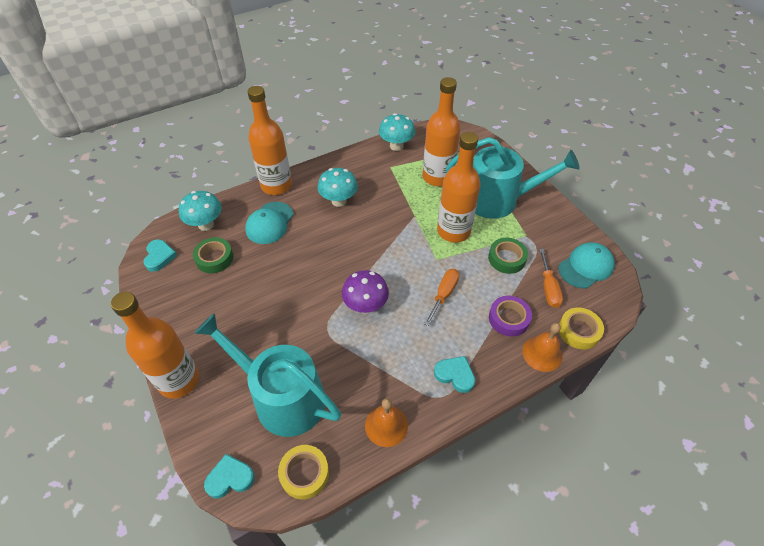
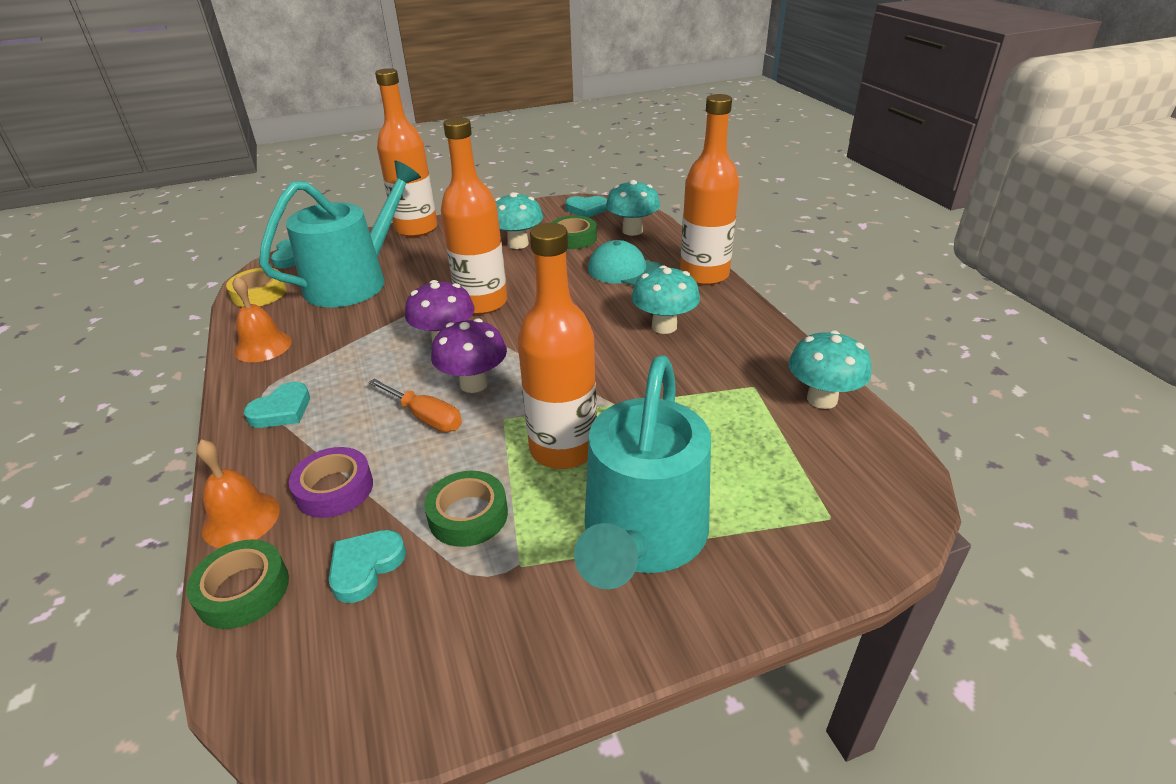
camera: 100 degrees right, 15 degrees down
orange bottle [423,77,461,186] -> orange bottle moved to [441,117,507,314]
orange screwdriver [539,249,563,308] -> turquoise heart [329,530,406,603]
turquoise cap [558,242,615,288] -> none
yellow tape [559,307,604,349] -> green tape [186,539,289,629]
none -> purple mushroom [431,319,507,393]
none -> turquoise mushroom [495,192,543,249]

